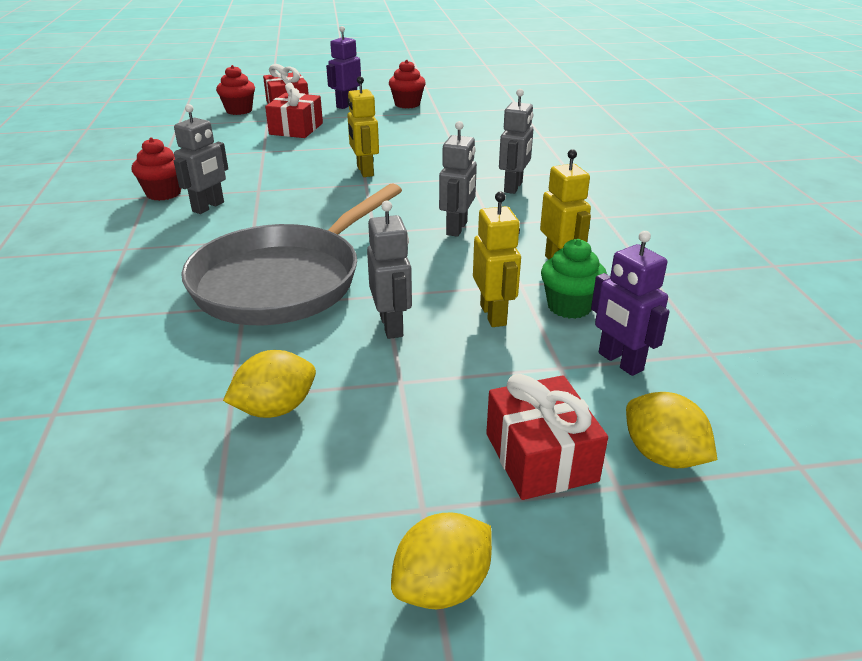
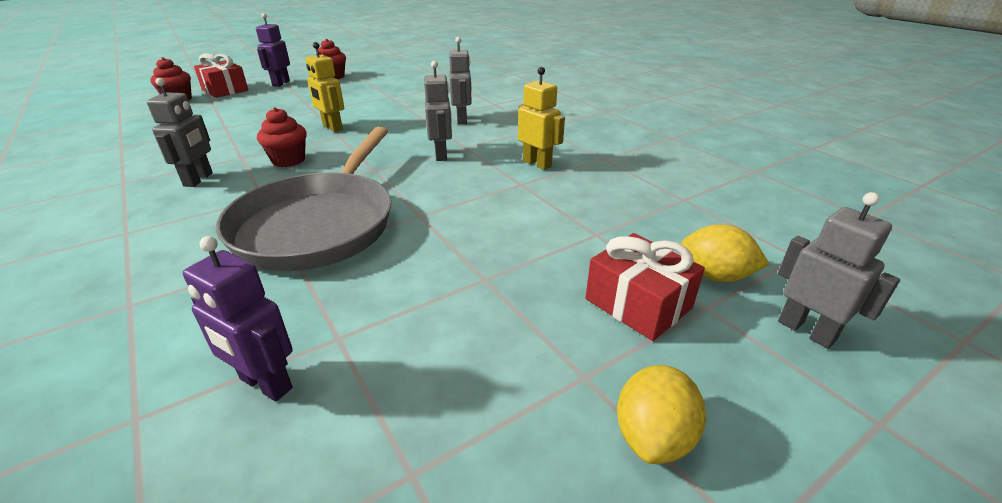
camera: 25 degrees left, 0 degrees up
red cupcake [132,137,181,201] -> red cupcake moved to [257,107,307,167]
yellow lemon [223,350,316,418] -> none
red gift [265,83,323,138] -> none
grey robot [367,201,412,339] -> grey robot moved to [778,192,900,349]
yellow robot [473,192,521,327] -> none
green cupcake [541,239,607,319] -> none
purple robot [591,231,670,376] -> purple robot moved to [183,236,293,402]

